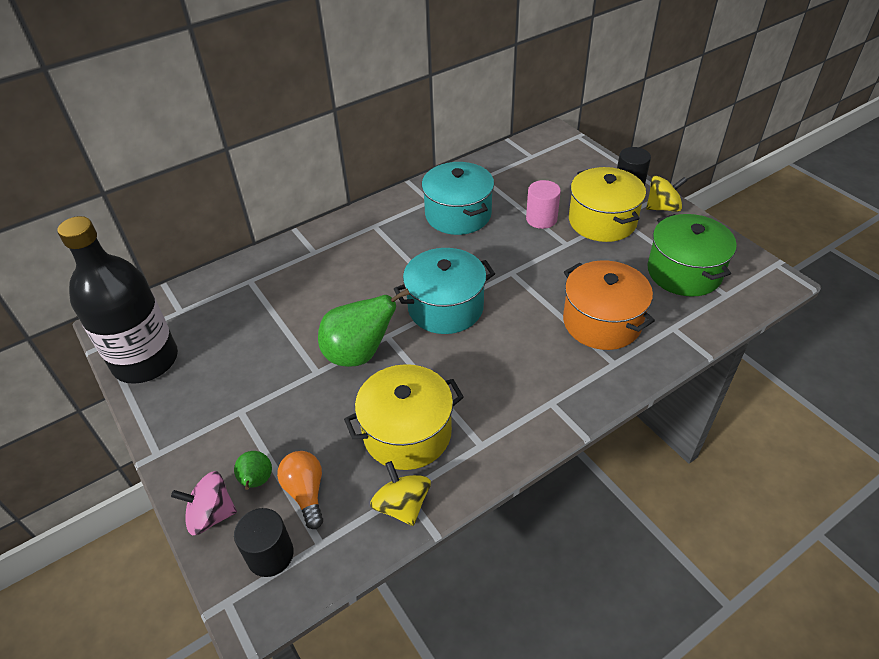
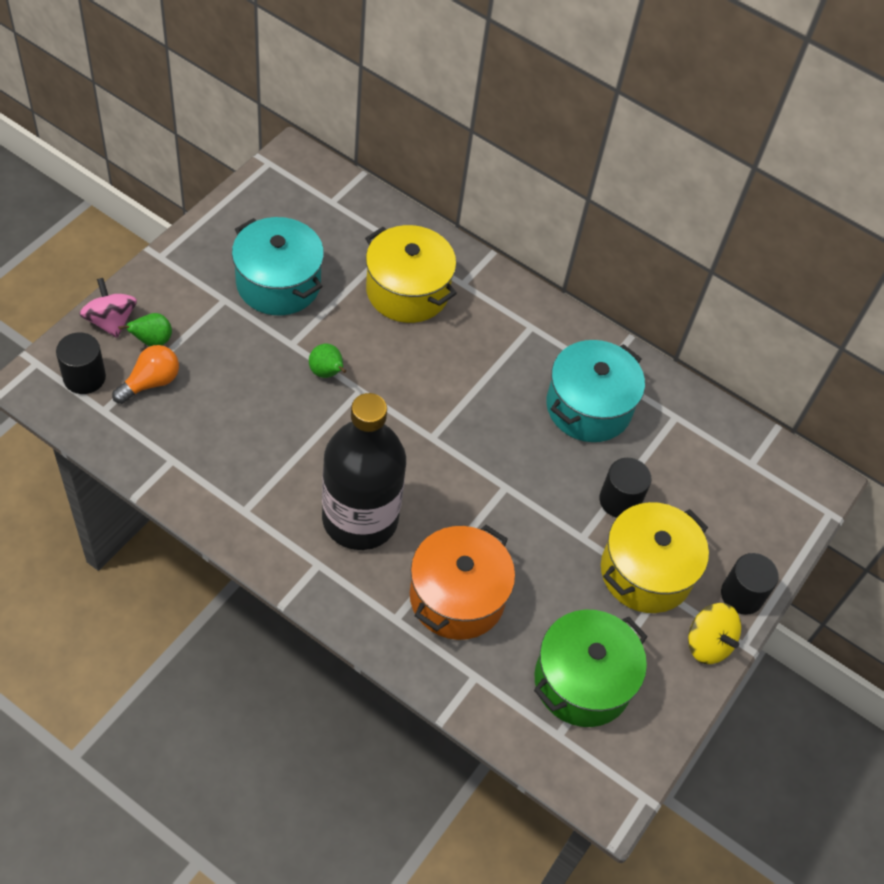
camera: 60 degrees right, 10 degrees up
black bottle [57,216,178,384] -> black bottle moved to [322,393,406,550]
green pear [318,289,410,367] -> green pear [309,344,346,378], size x0.51
yellow pot [344,364,464,470] -> yellow pot moved to [365,225,457,323]
yellow spinning top [370,461,431,526] -> none
turquoise pot [394,248,495,334] -> turquoise pot moved to [232,217,324,315]
pink cylinder [526,180,561,229] -> black cylinder [599,458,651,518]

